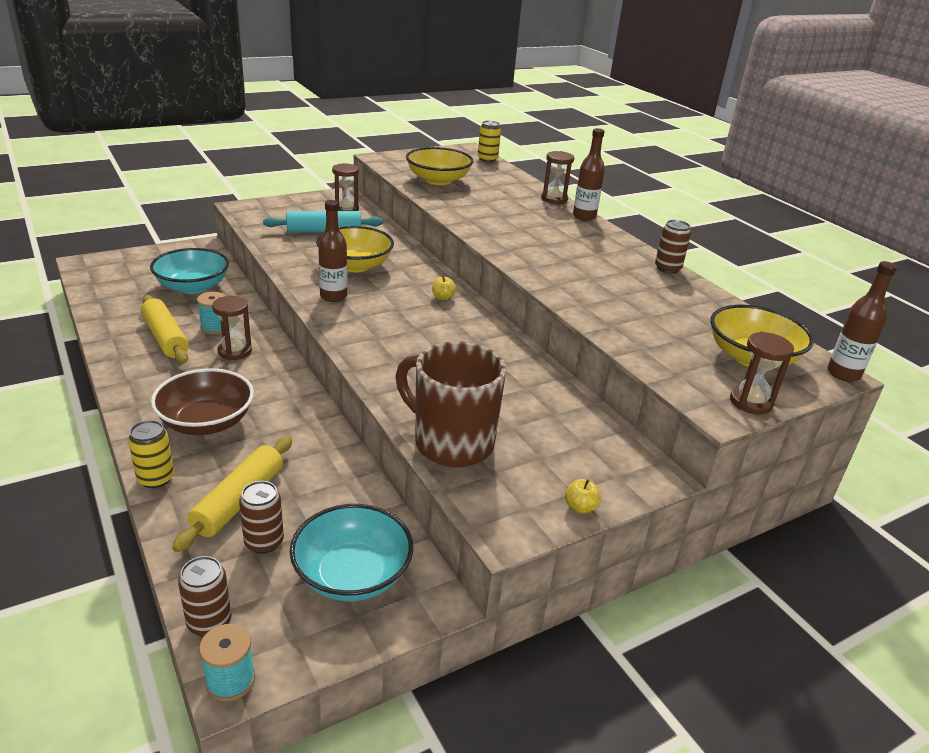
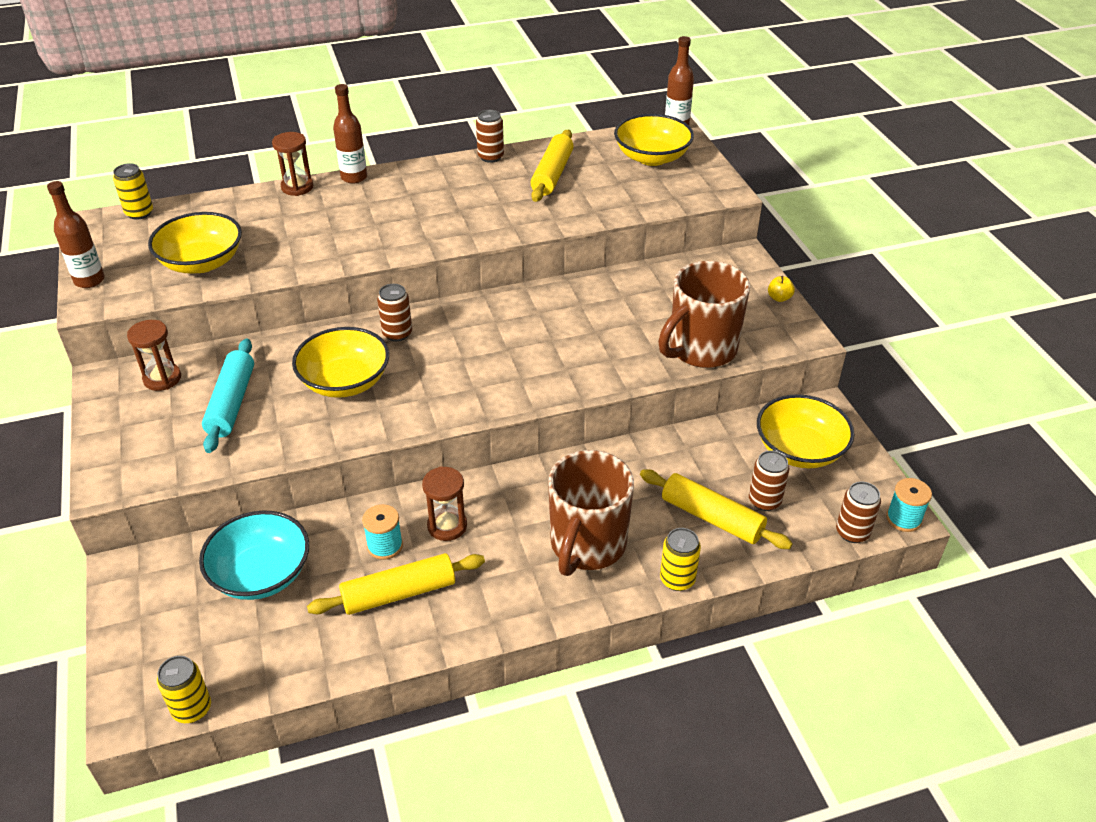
camera: 75 degrees left, 10 degrees up
brown bowl [151,368,254,435] -> brown mug [548,450,634,576]
turquoise bowl [290,504,413,601] -> yellow bowl [757,394,855,468]
brown bottle [318,200,348,302] -> brown bottle moved to [47,181,105,288]
yellow apple [432,276,456,301] -> none
brown hourglass [730,332,794,415] -> none
none -> yellow can [157,656,211,723]
none -> brown can [377,284,412,341]
none -> yellow rolling pin [531,130,574,202]

